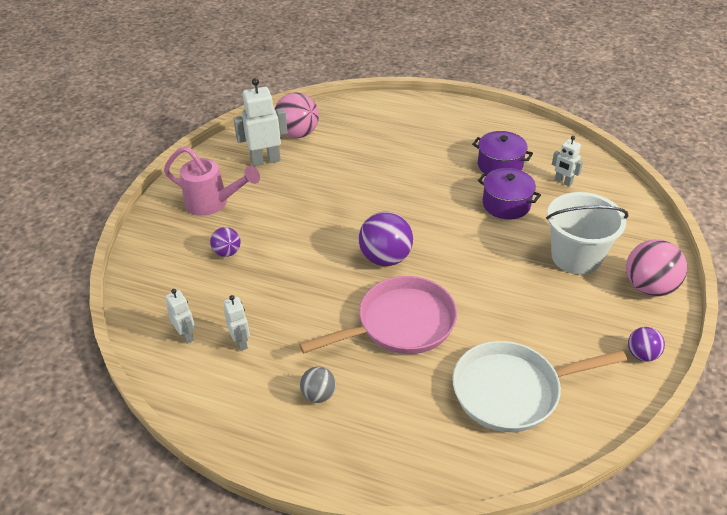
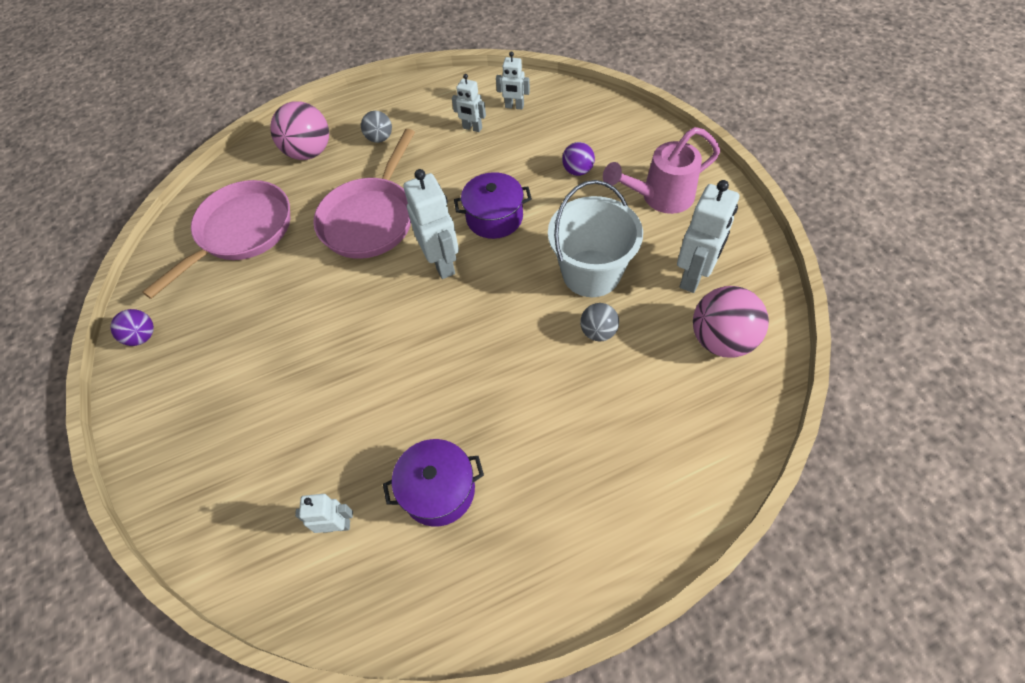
camera: 140 degrees right, 15 degrees up
purple ball [359,212,413,266] -> white robot [403,169,459,279]
white pan [453,341,627,432] -> pink pan [142,180,290,299]
purple pot [478,168,541,220] -> purple pot moved to [454,172,532,239]
white bucket [546,192,628,275] -> white bucket moved to [548,180,643,297]
pink ball [626,239,687,296] -> pink ball moved to [271,101,329,160]
none -> grey ball [580,303,619,341]

